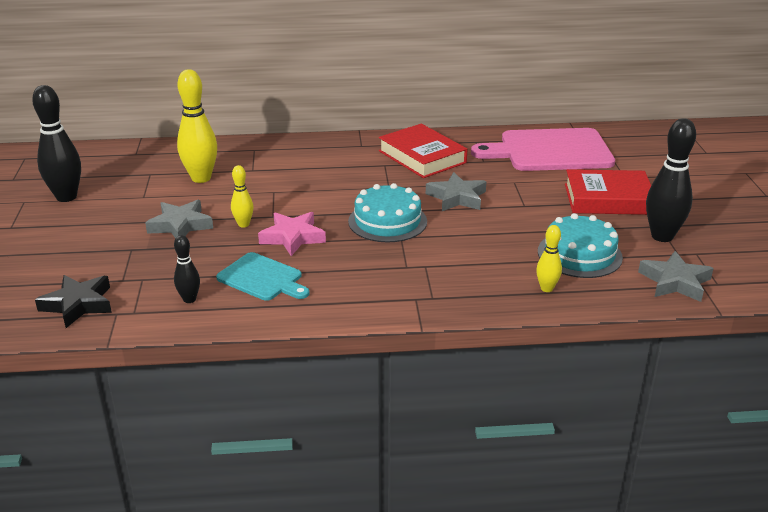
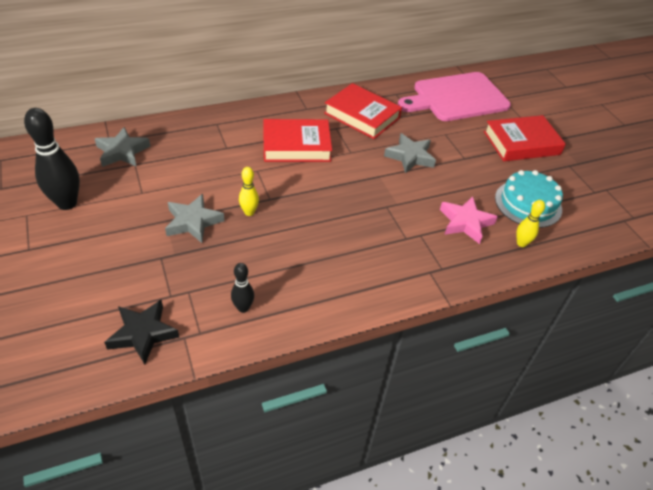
camera: 20 degrees left, 15 degrees up
yellow bowling pin [177,69,217,183] -> none
turquoise cutting board [216,252,309,301] -> none
pink star [258,212,326,256] -> pink star moved to [440,196,498,244]
turquoise cake [348,183,427,242] -> none
grey star [638,251,714,302] -> grey star moved to [95,127,151,167]
black bowling pin [646,118,696,242] -> none
none -> red book [263,119,332,162]

